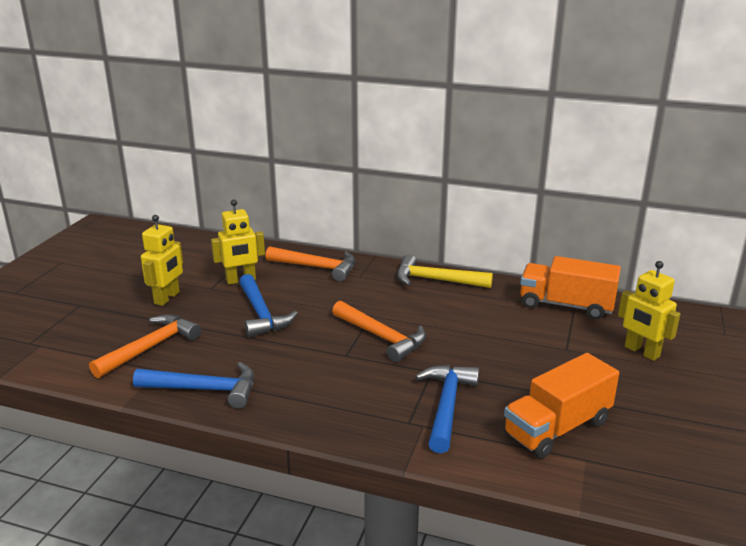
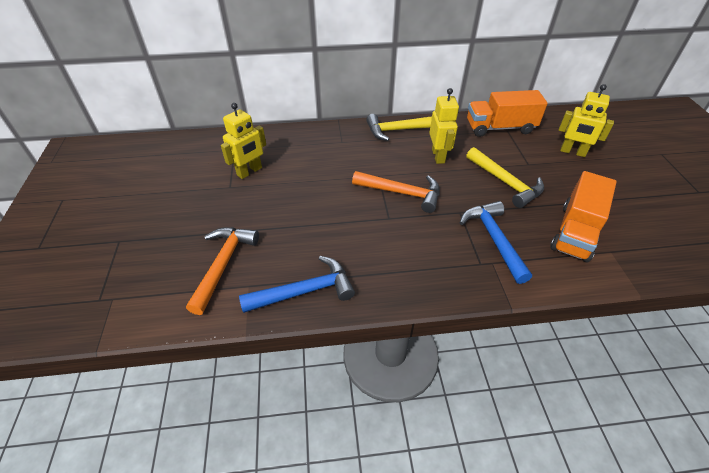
camera: 25 degrees left, 20 degrees up
yellow robot [141,215,183,306] -> yellow robot moved to [429,88,459,164]
blue hammer [239,274,298,337] -> none
orange hammer [265,246,355,282] -> none
none -> yellow hammer [466,147,544,208]

